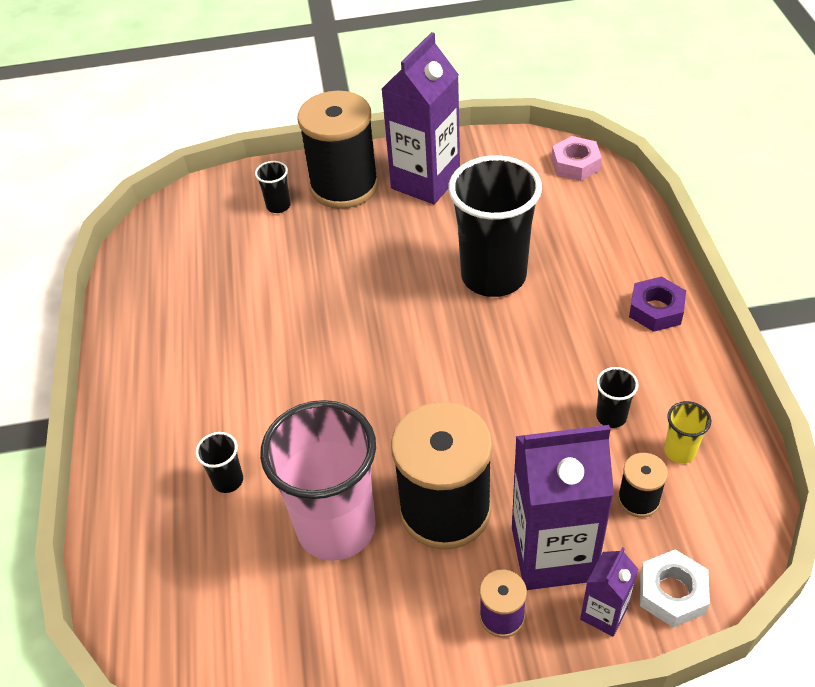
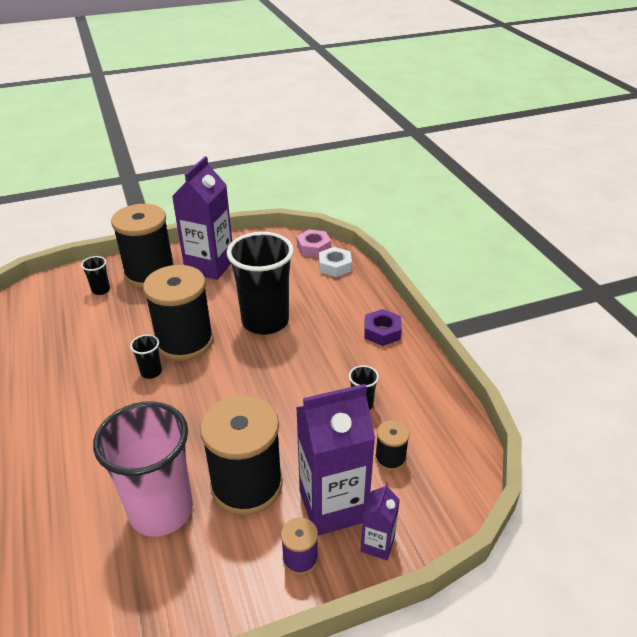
camera: 15 degrees left, 10 degrees down
black cup [195,432,243,493] -> black cup moved to [130,334,162,379]
white nut [640,549,710,627] -> white nut moved to [319,247,352,277]
yellow cup [664,401,711,464] -> none
none -> black spool [143,265,213,361]

